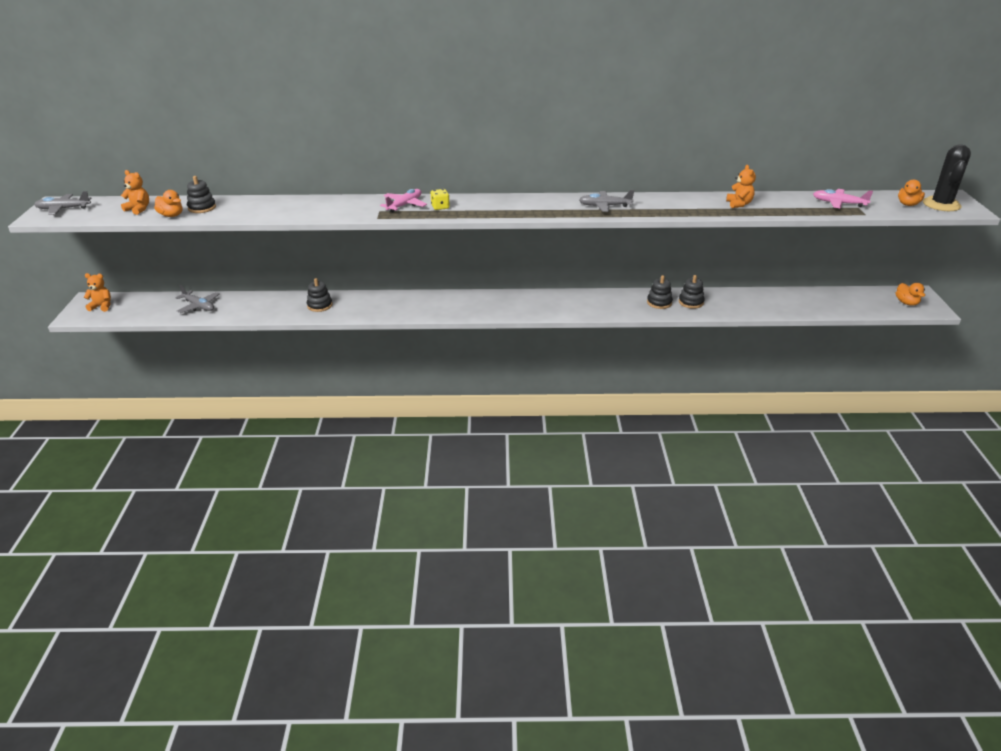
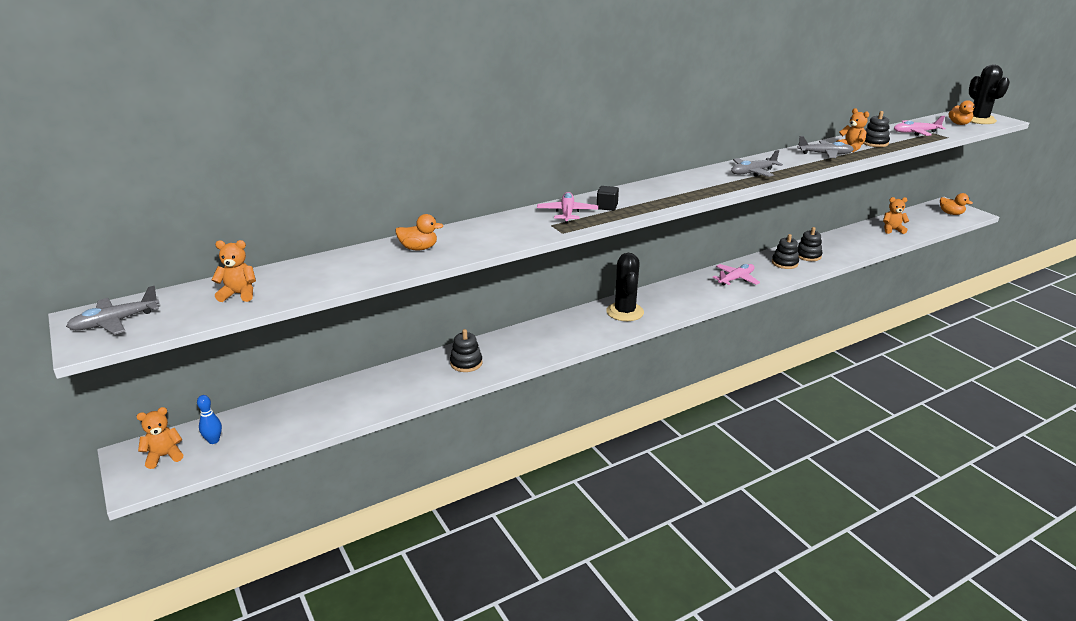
camera: 30 degrees left, 5 degrees down
orange duck [154,190,182,217] -> orange duck moved to [395,214,443,250]
grey plane [175,285,219,313] -> grey plane moved to [797,136,854,158]
black stacking toy [187,176,216,213] -> black stacking toy moved to [863,111,890,147]
yellow dice [431,189,450,210] -> black cube [597,186,619,211]
none -> blue bowling pin [197,395,222,444]
none -> black cactus [606,253,644,321]
none -> pink plane [712,264,760,285]
none -> orange teddy bear [883,197,909,234]

